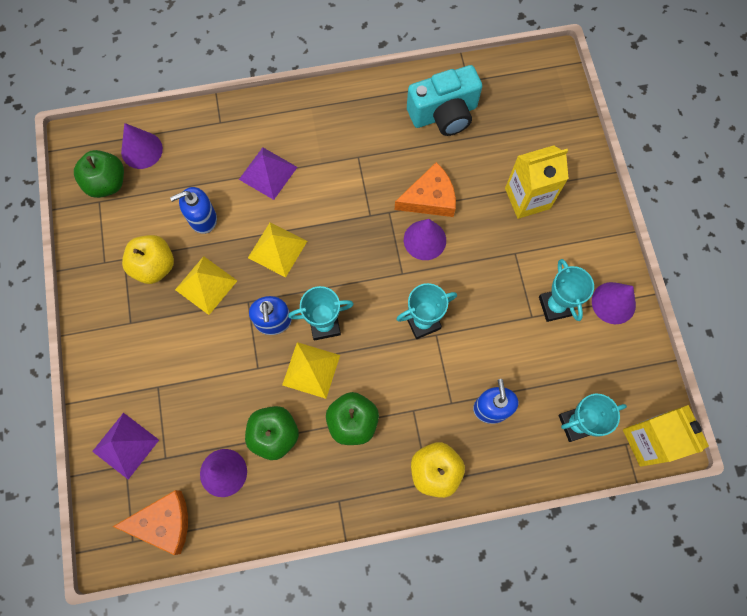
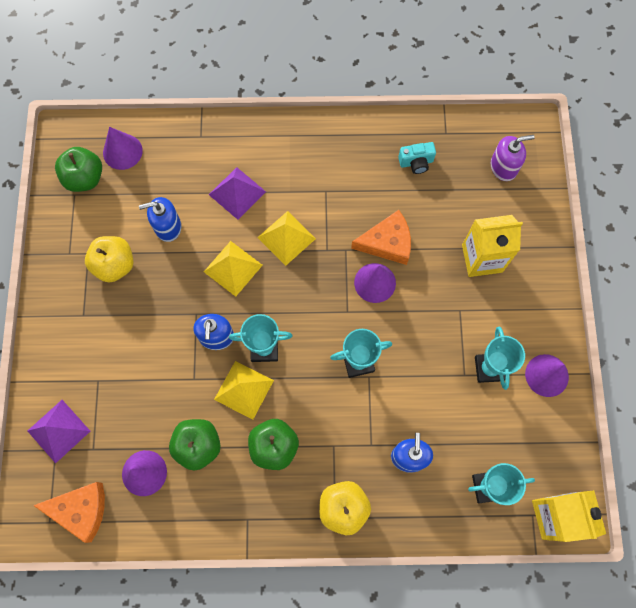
camera: 10 degrees right, 0 degrees up
yellow pyramid [175,256,237,315] -> yellow pyramid moved to [257,211,316,266]
turquoise camera [407,65,482,136] -> turquoise camera [398,142,436,174], size x0.51
none -> purple soap dispenser [491,135,535,181]

